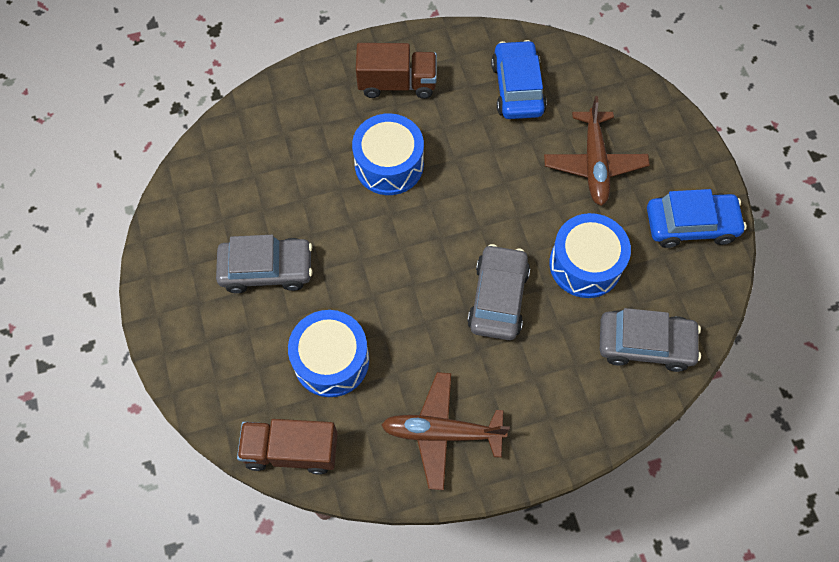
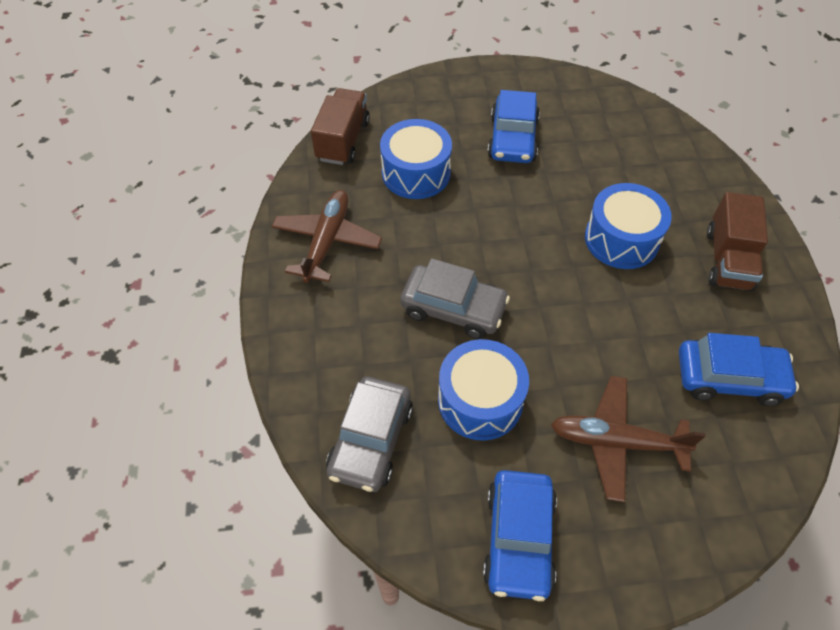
camera: 100 degrees right, 10 degrees down
grey car [216,235,313,293] -> blue car [487,90,540,163]

